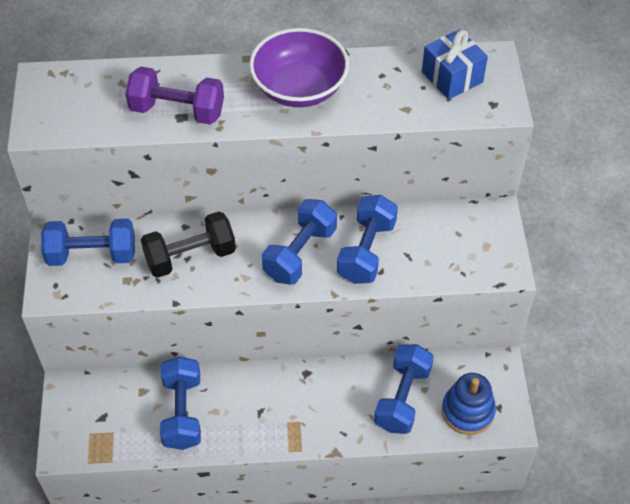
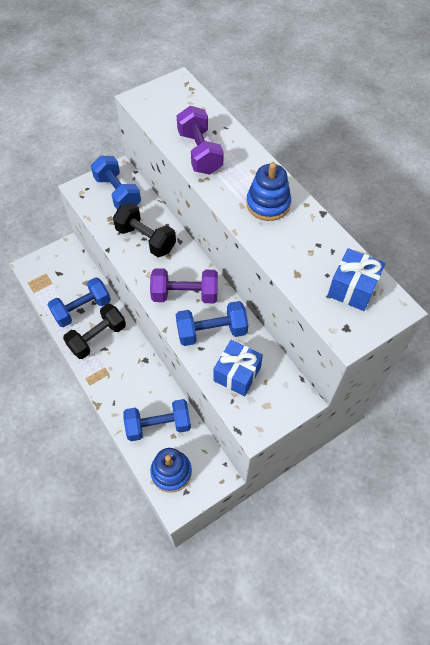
camera: 60 degrees right, 5 degrees up
purple bowl [249,28,349,107] -> blue stacking toy [246,163,291,221]
blue dumbbell [262,199,337,285] -> purple dumbbell [150,268,218,303]
none -> black dumbbell [63,304,126,359]
none -> blue gift [214,340,263,396]

